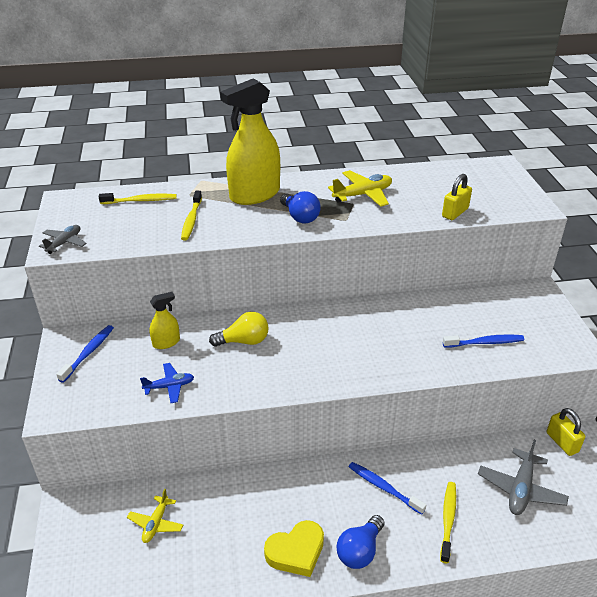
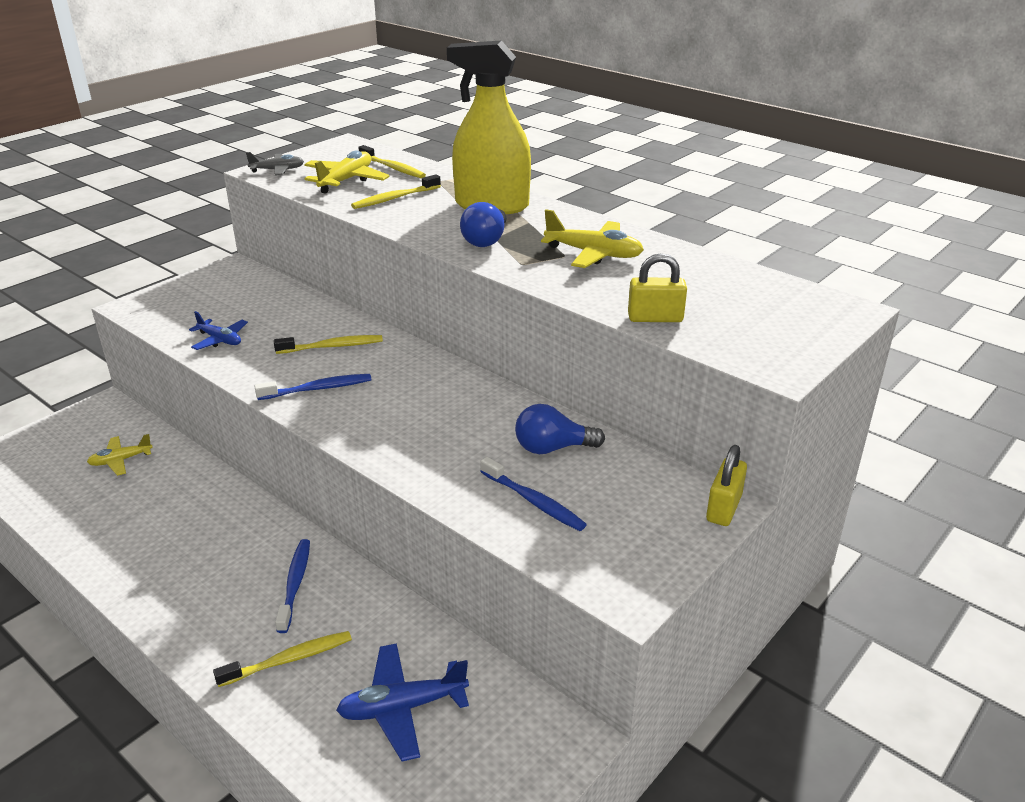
camera: 50 degrees right, 5 degrees down
blue toothbrush [56,325,114,383] -> blue toothbrush moved to [254,374,372,400]
yellow spray bottle [149,292,180,349] -> none
yellow light bulb [209,312,269,347] -> yellow toothbrush [274,335,383,354]
yellow heart [264,520,324,577] -> none
blue light bulb [336,515,384,569] -> blue light bulb moved to [515,404,605,454]
grey plane [478,440,569,515] -> blue plane [336,643,469,761]
yellow padlock [546,408,585,456] -> yellow padlock moved to [706,445,747,526]
none -> yellow plane [304,151,390,194]

